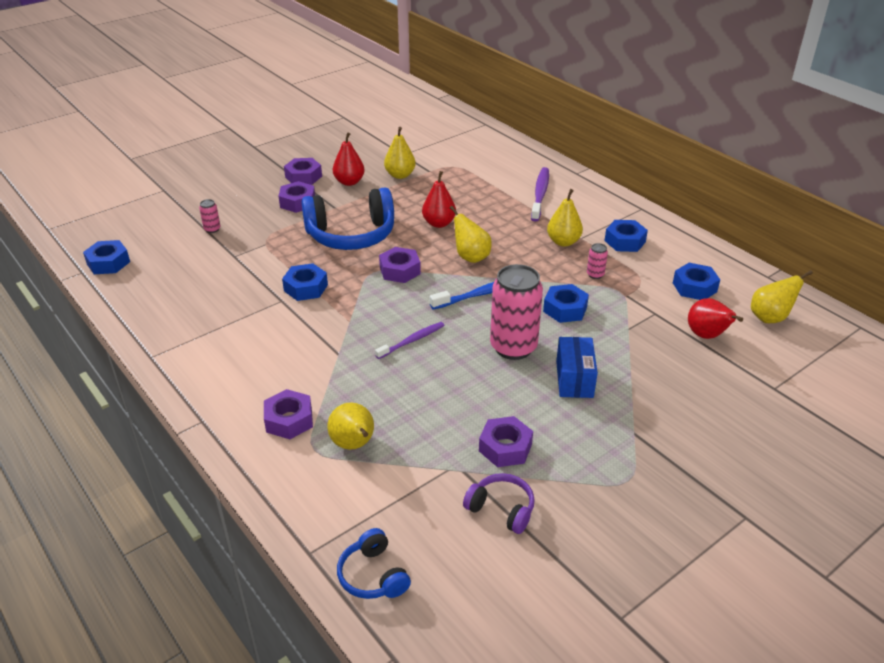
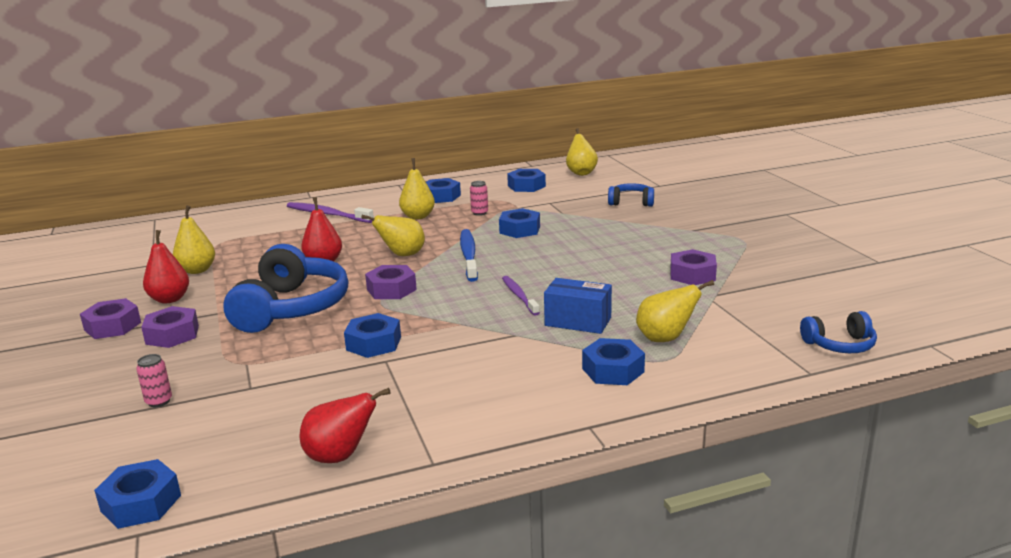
camera: 70 degrees left, 15 degrees down
purple nut [264,389,313,439] -> blue nut [582,338,645,385]
purple headphones [463,473,535,534] -> none
pink can [490,264,543,360] -> none
blue box [556,337,598,398] -> blue box moved to [544,278,612,334]
red pear [688,298,743,339] -> red pear moved to [300,388,391,463]
none -> blue headphones [608,183,654,207]

